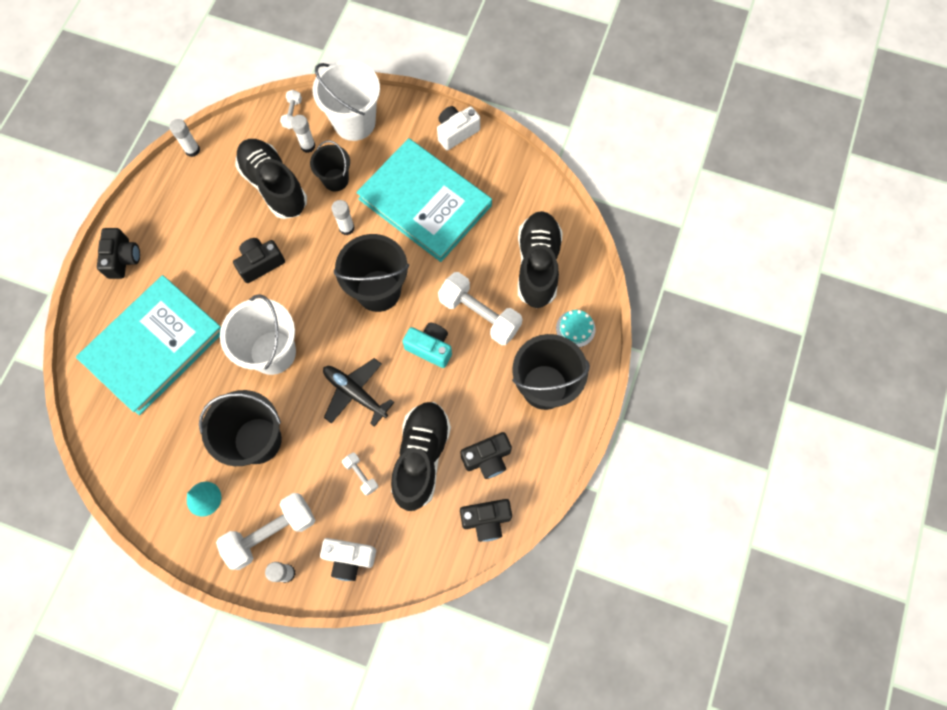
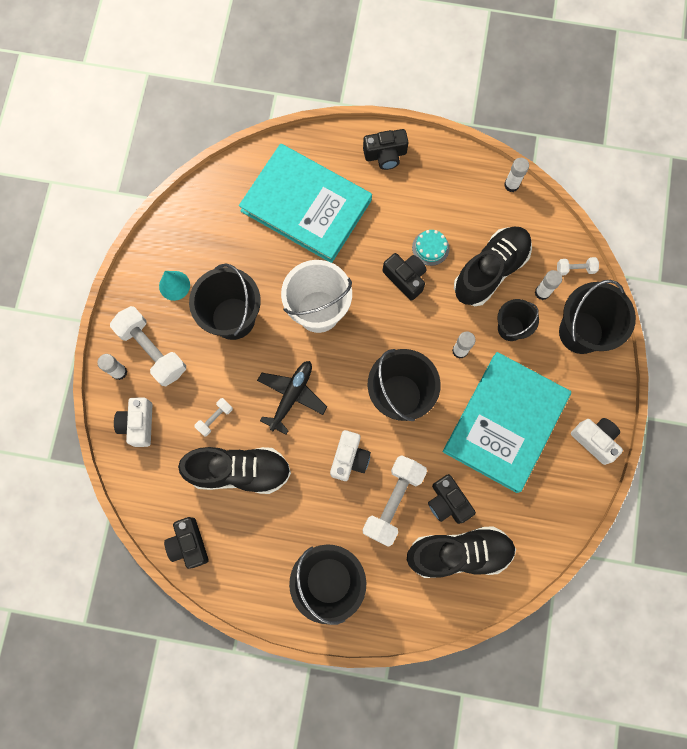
camera: 80 degrees right, 5 degrees up
white bucket [312,60,380,141] -> black bucket [559,280,636,354]
turquoise camera [402,322,452,368] -> white camera [330,430,371,481]
black camera [460,432,512,479] -> black camera moved to [428,474,476,524]
turquoise cake [556,310,596,347] -> turquoise cake moved to [412,230,449,266]

